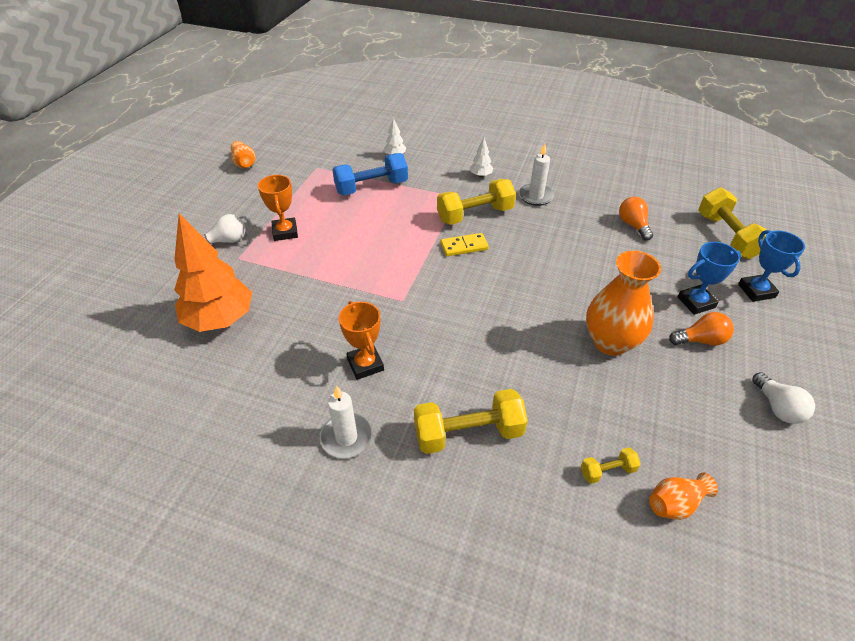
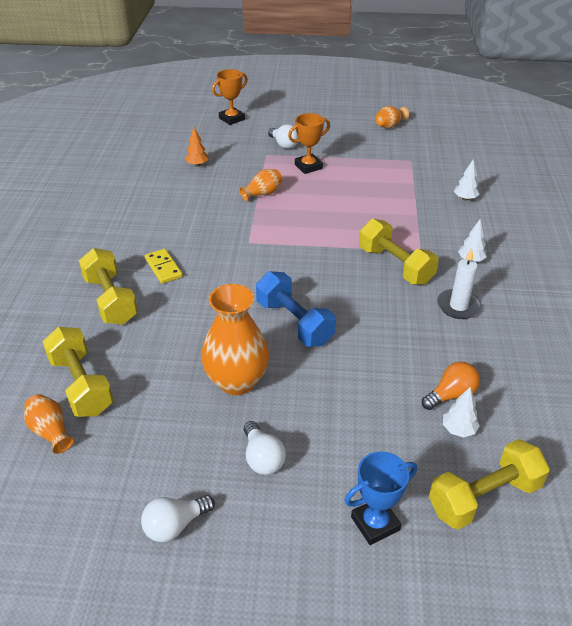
camera: 75 degrees right, 5 degrees down
orange tree [174,213,252,332] -> orange tree [185,127,209,167], size x0.42
white candle [319,385,373,459] -> none
blue dumbbell [332,153,408,195] -> blue dumbbell moved to [256,271,336,346]
orange trophy [339,301,384,380] -> orange trophy moved to [212,69,248,125]
yellow domino [441,233,489,256] -> yellow domino moved to [145,249,183,284]
yellow dumbbell [581,447,641,484] -> yellow dumbbell [42,327,114,417], size x2.04
orange light bulb [669,312,734,346] -> white light bulb [244,421,286,475]
blue trophy [678,242,741,315] -> none
none -> orange vase [239,169,283,201]
none -> white tree [443,387,480,437]

